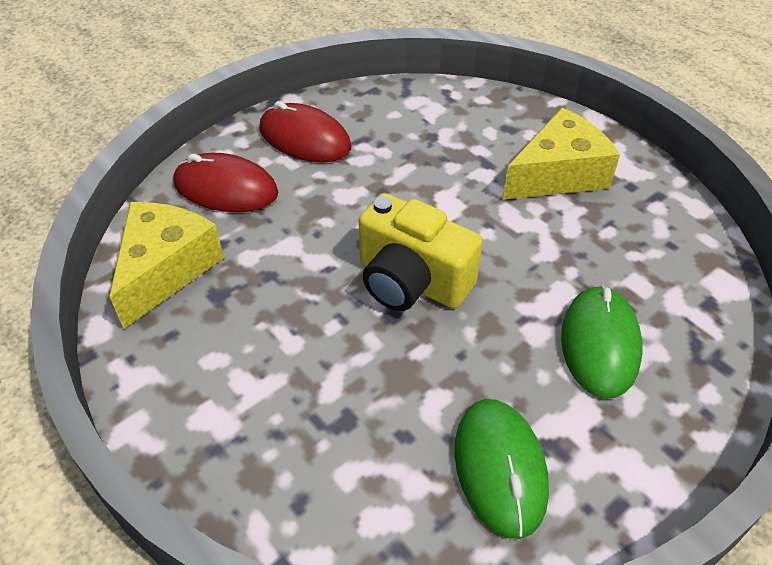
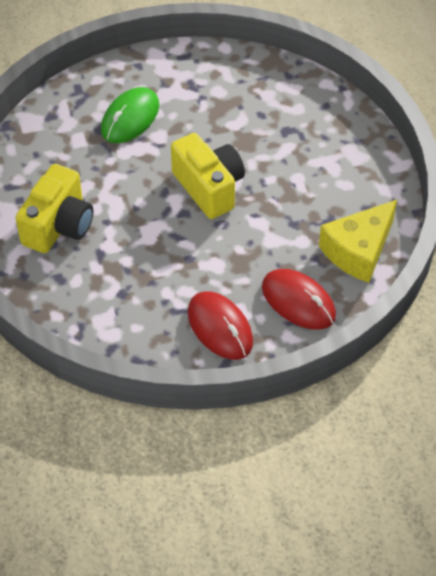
camera: 155 degrees left, 5 degrees up
green mouse [455,399,549,539] -> none
yellow cheese [502,107,620,200] -> yellow camera [15,164,93,253]

